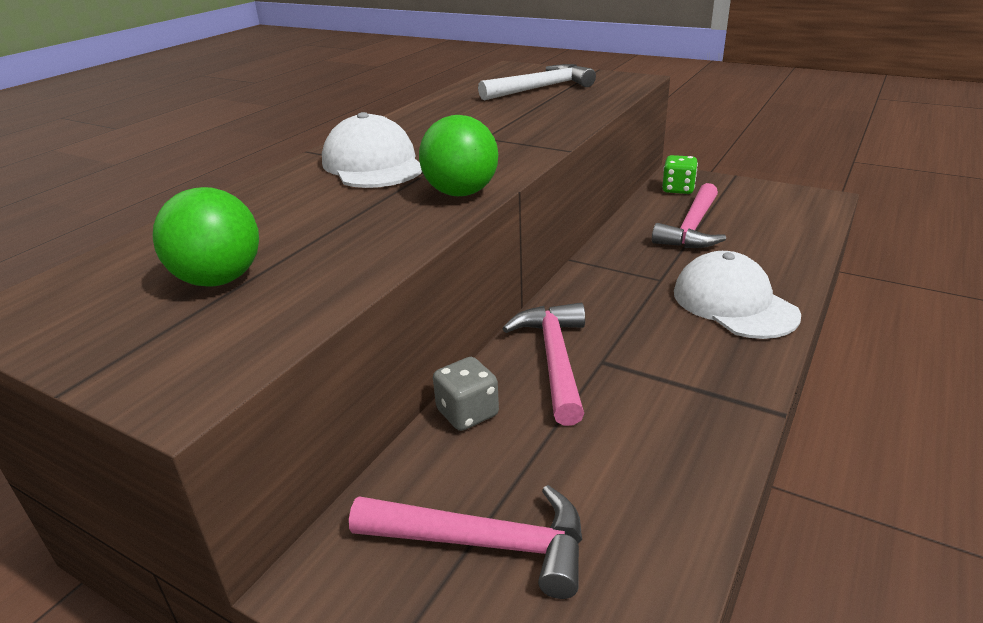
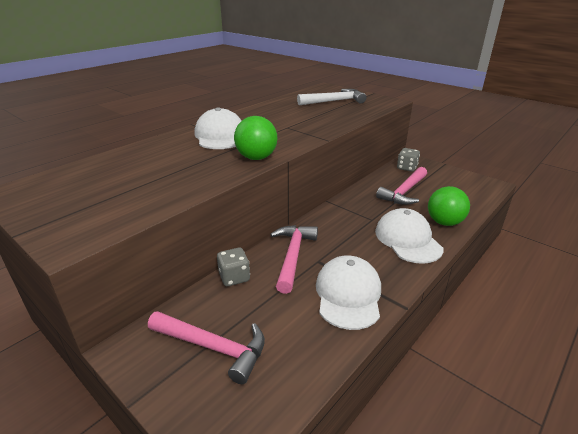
camera: 10 degrees right, 0 degrees up
green ball [153,187,259,287] -> green ball moved to [428,186,470,226]
green dice [662,155,698,194] -> grey dice [397,148,420,172]
none -> white cap [316,256,381,330]

